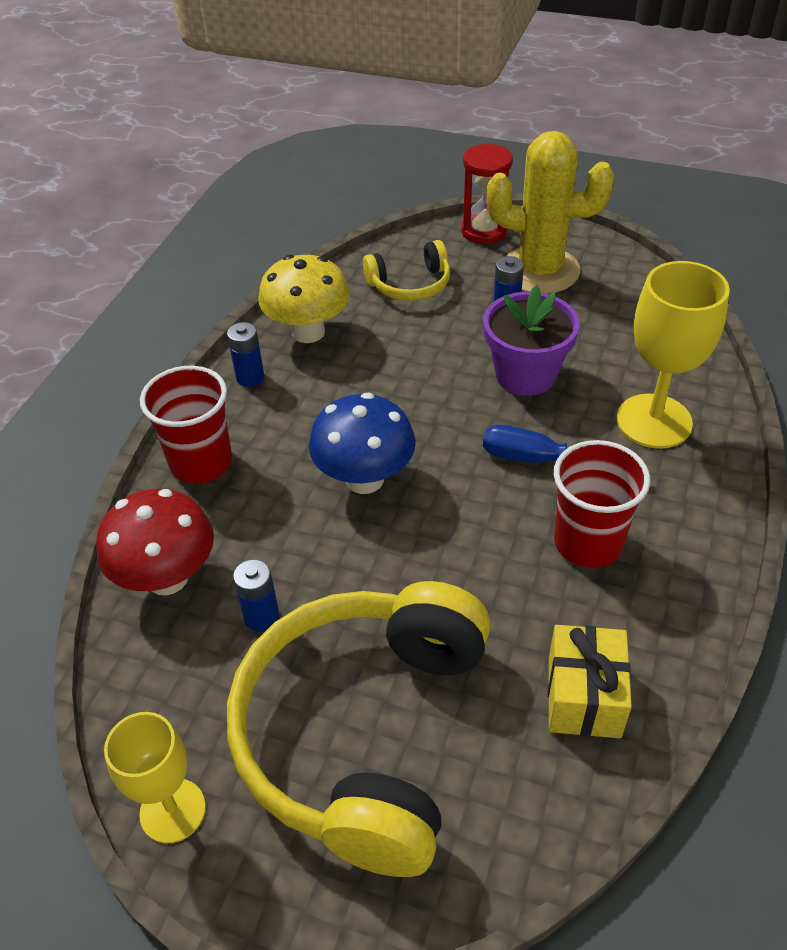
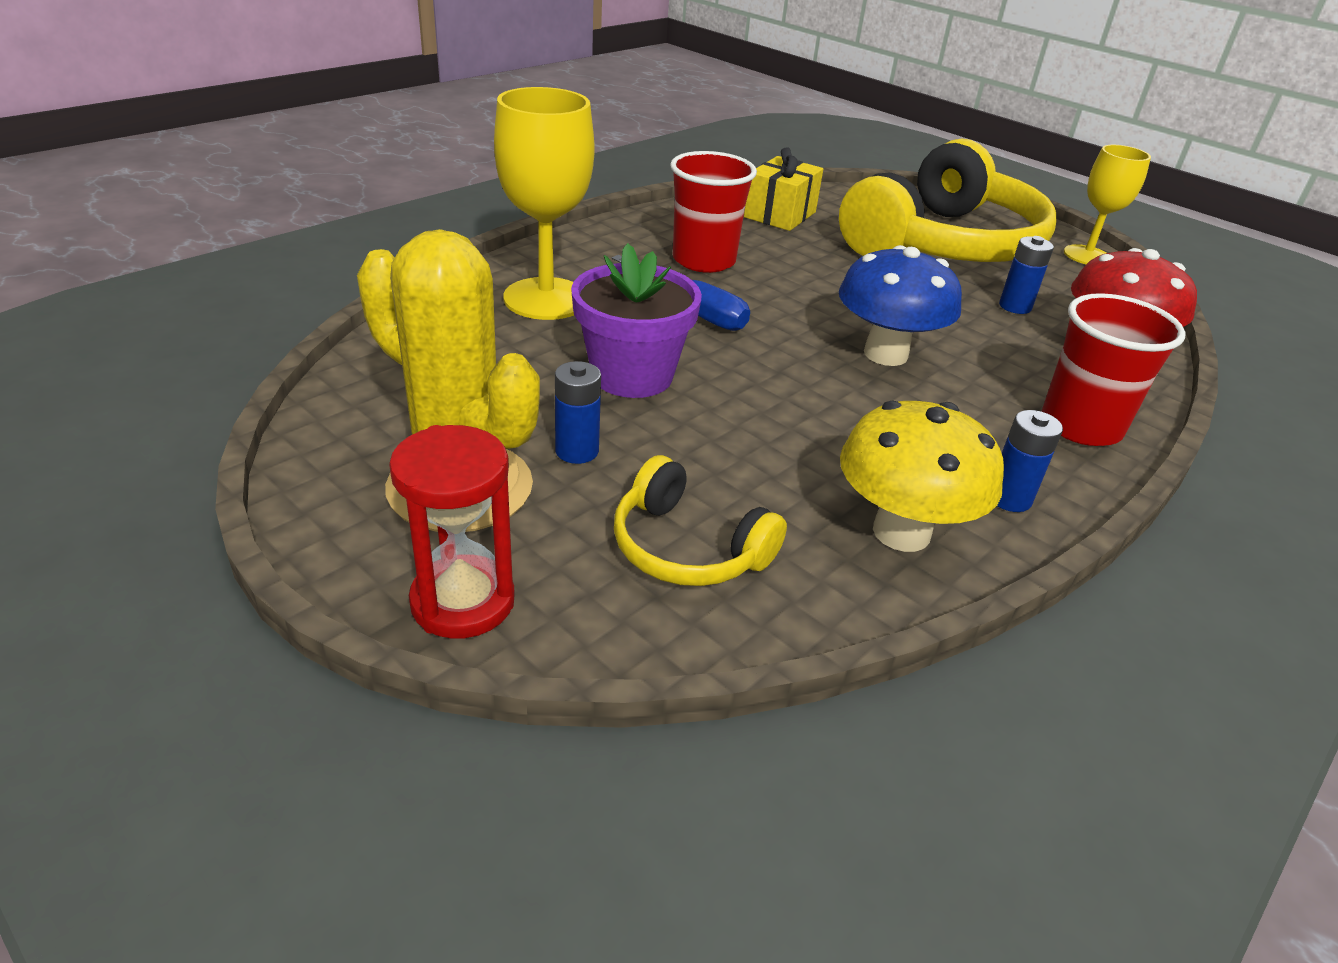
camera: 160 degrees left, 10 degrees down
yellow headphones [363,240,450,301] -> yellow headphones turned 150 degrees counterclockwise [614,455,787,586]

